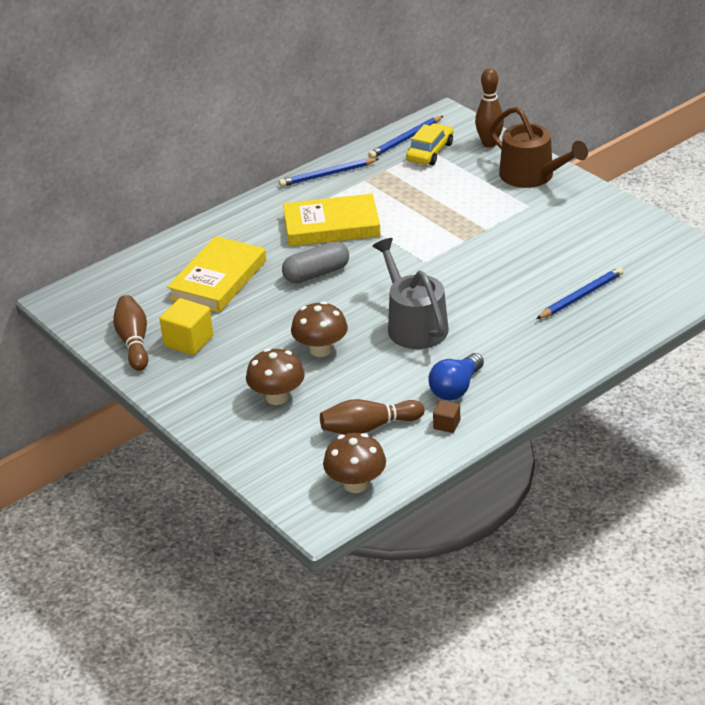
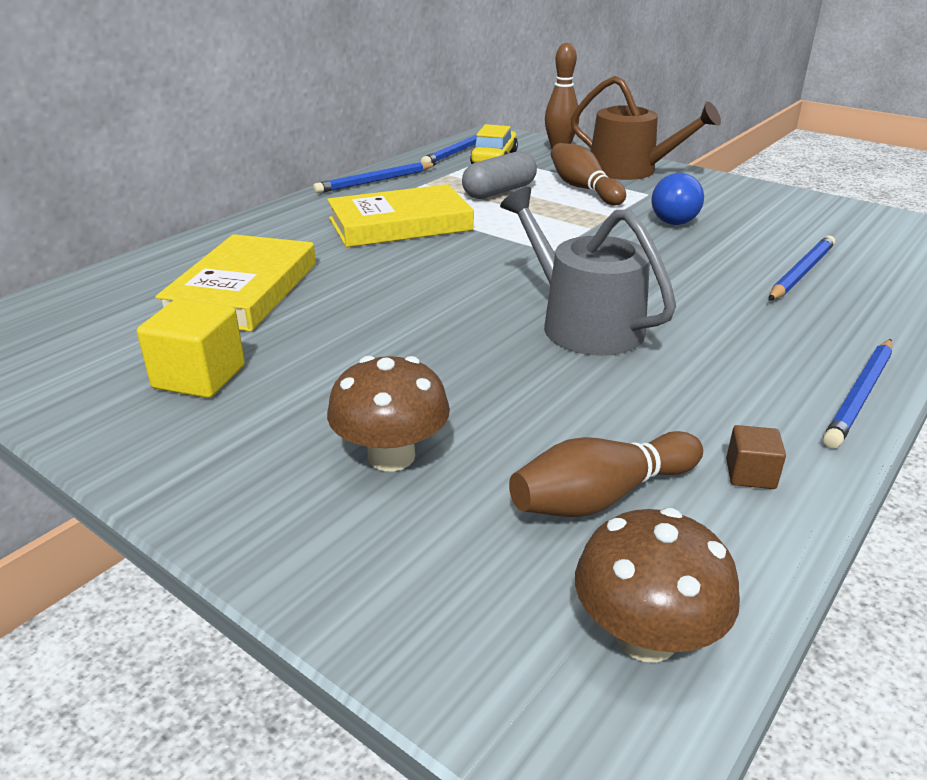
camera: 15 degrees left, 5 degrees down
brown bowling pin [113,295,148,371] -> brown bowling pin moved to [551,143,626,205]
grey capsule [282,241,349,283] -> grey capsule moved to [462,151,537,199]
brown mushroom [291,301,348,357] -> none
blue light bulb [429,353,484,400] -> blue light bulb moved to [651,173,704,225]
none -> blue pencil [823,339,892,448]

